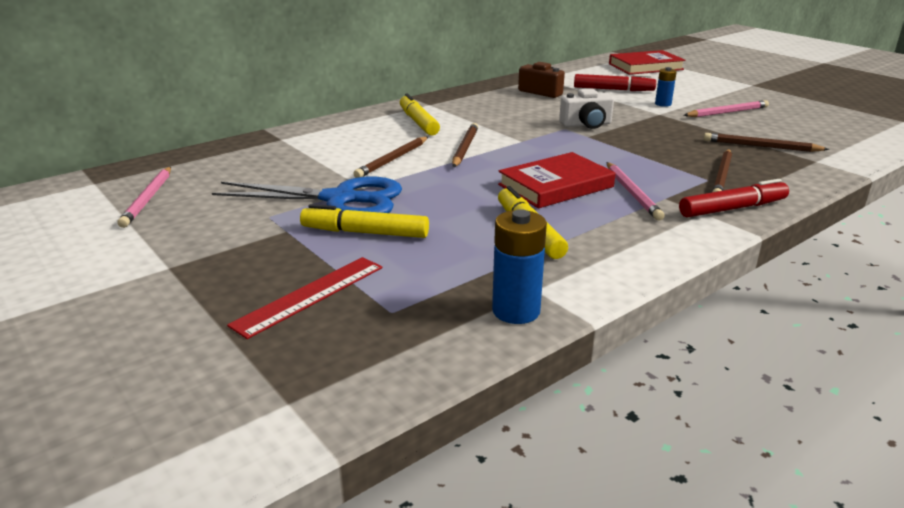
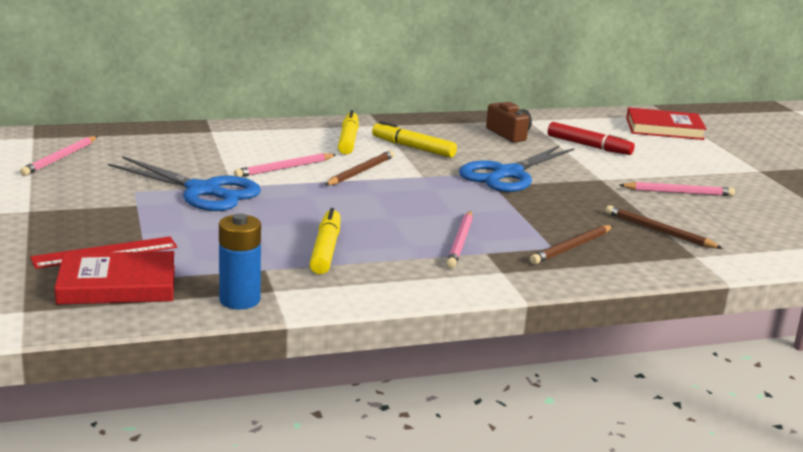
camera: 20 degrees right, 5 degrees down
yellow marker [300,204,429,238] -> yellow marker moved to [372,121,457,158]
brown pencil [353,137,428,178] -> pink pencil [234,153,336,177]
red book [498,152,615,208] -> red book moved to [54,251,175,304]
white camera [559,89,614,129] -> blue scissors [459,146,575,192]
blue battery [655,67,677,107] -> none
red marker [679,179,789,218] -> none

